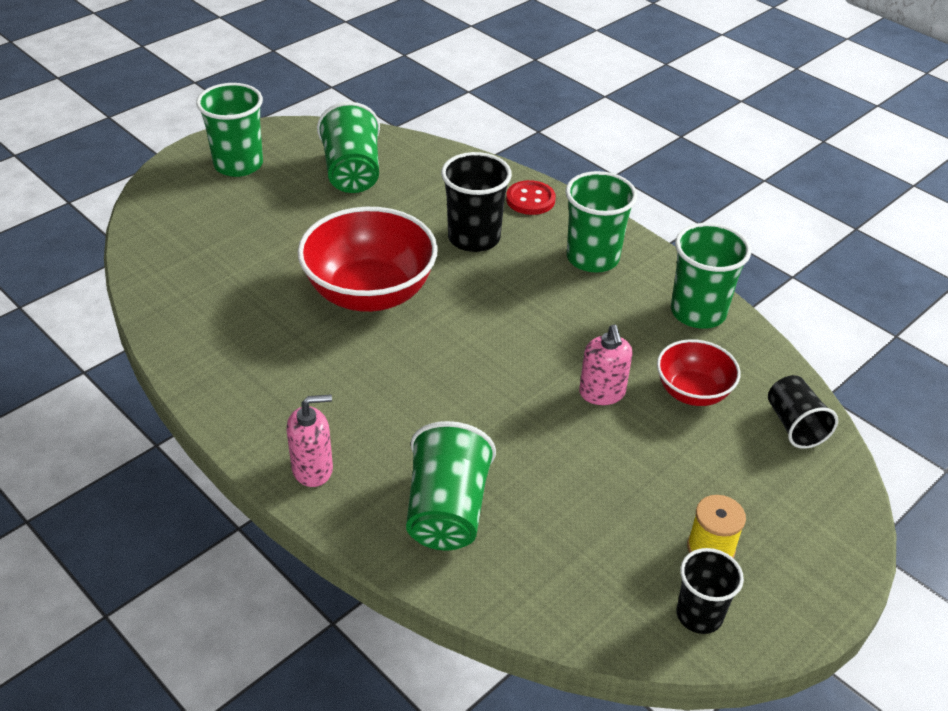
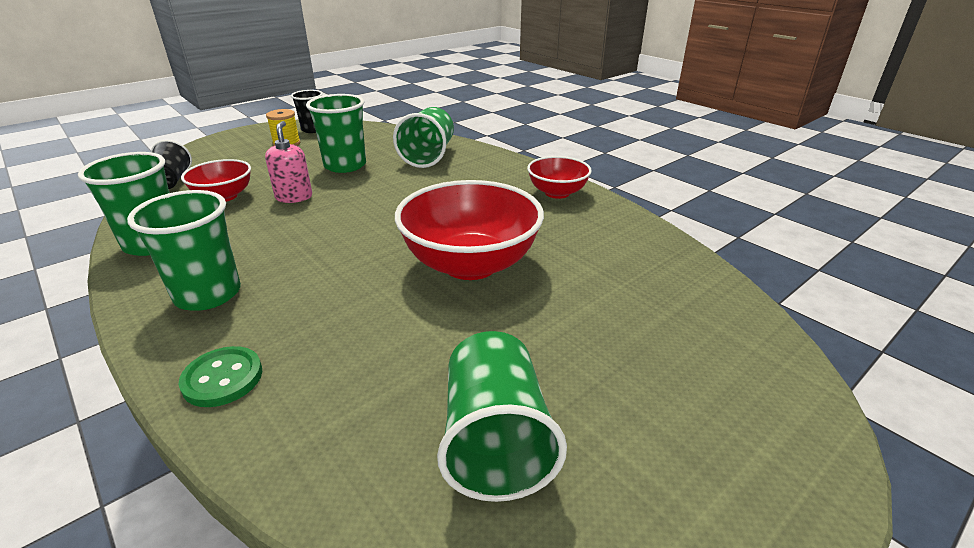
camera: 175 degrees left, 10 degrees down
green cup [196,83,263,177] -> green cup moved to [306,94,366,173]
pink soap dispenser [286,394,333,487] -> none
black cup [441,152,512,252] -> none
red button [506,180,556,215] -> green button [179,346,262,407]
none -> red bowl [527,156,592,199]

